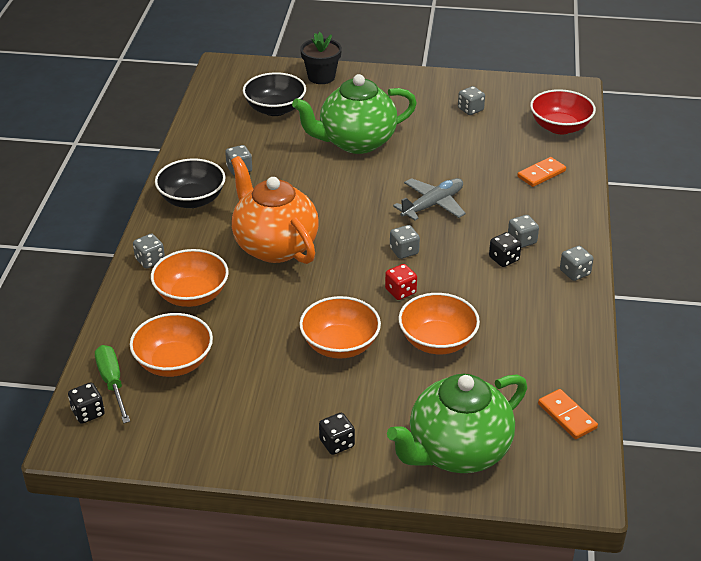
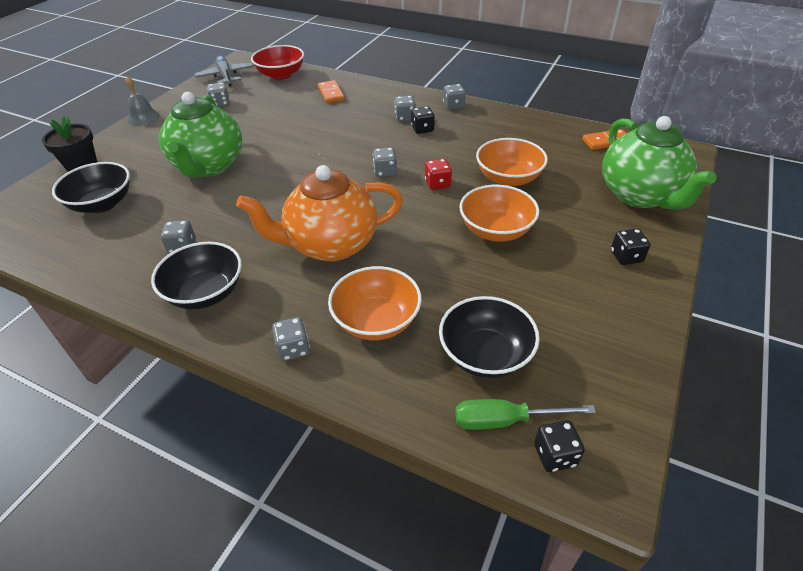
camera: 70 degrees left, 5 degrees up
orange bowl [130,313,213,377] -> black bowl [439,296,540,378]
grey plane [393,178,466,221] -> grey plane moved to [195,56,254,86]
none -> grey bell [126,76,160,126]

